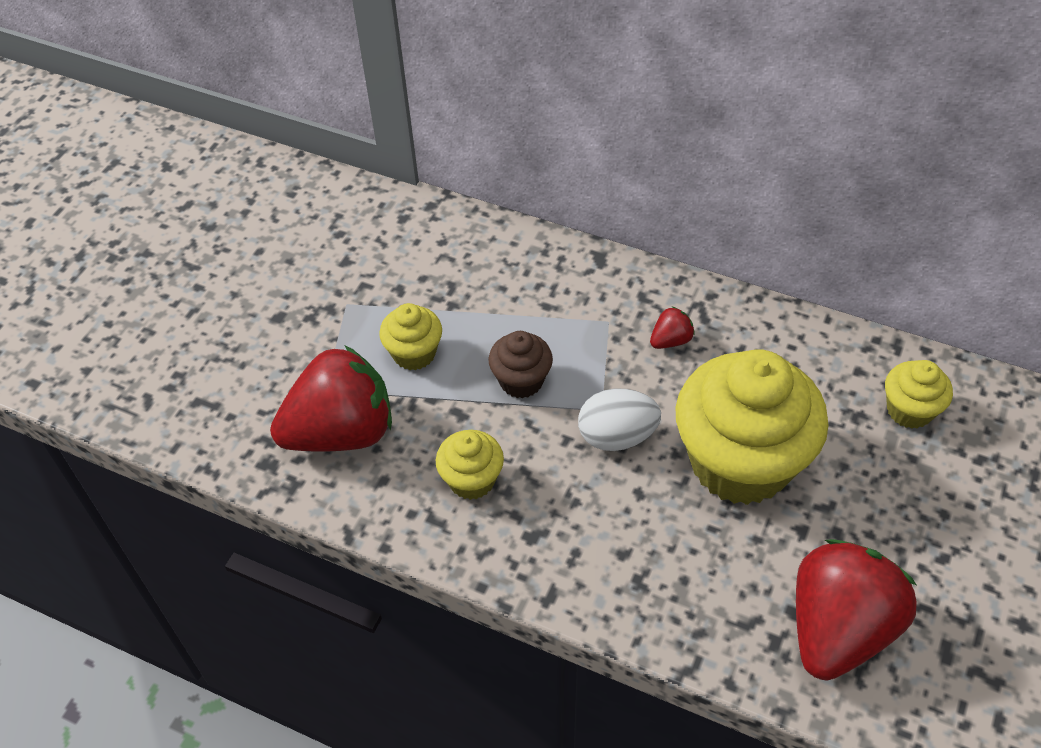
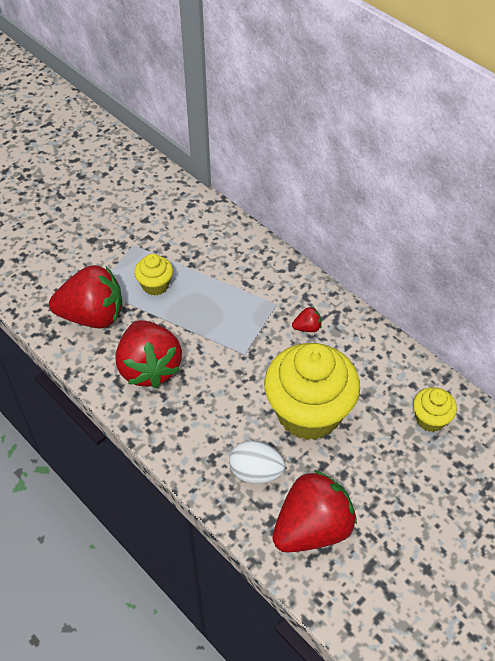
camera: 20 degrees right, 0 degrees up
yellow cupcake [436,430,504,500] -> red strawberry [116,320,182,388]
brown cupcake [488,331,553,398] -> none
white egg [578,389,661,451] -> white egg moved to [229,441,285,484]

